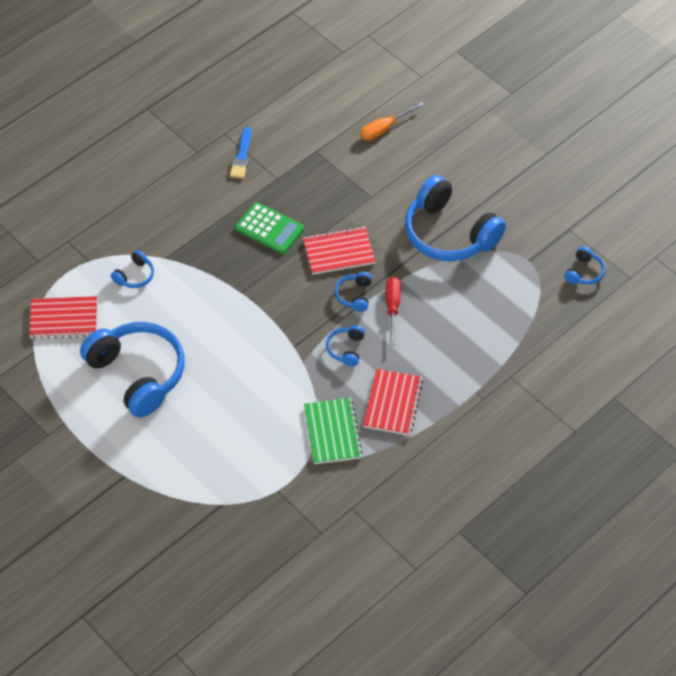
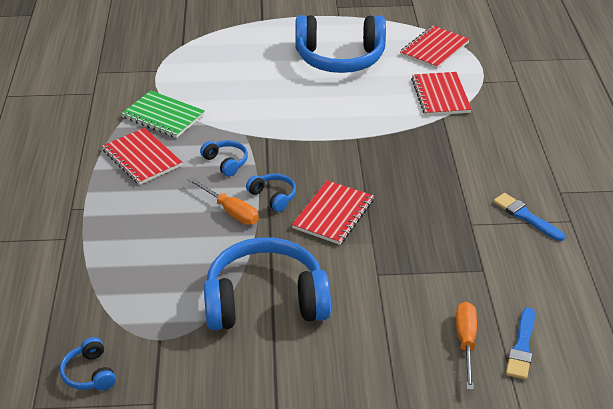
camera: 130 degrees right, 15 degrees down
blue headphones [111,250,154,288] -> red notebook [411,72,472,116]
green calculator [235,202,304,254] -> none
red screwdriver [386,277,401,346] -> orange screwdriver [188,177,259,225]
none -> blue brush [506,308,535,380]

